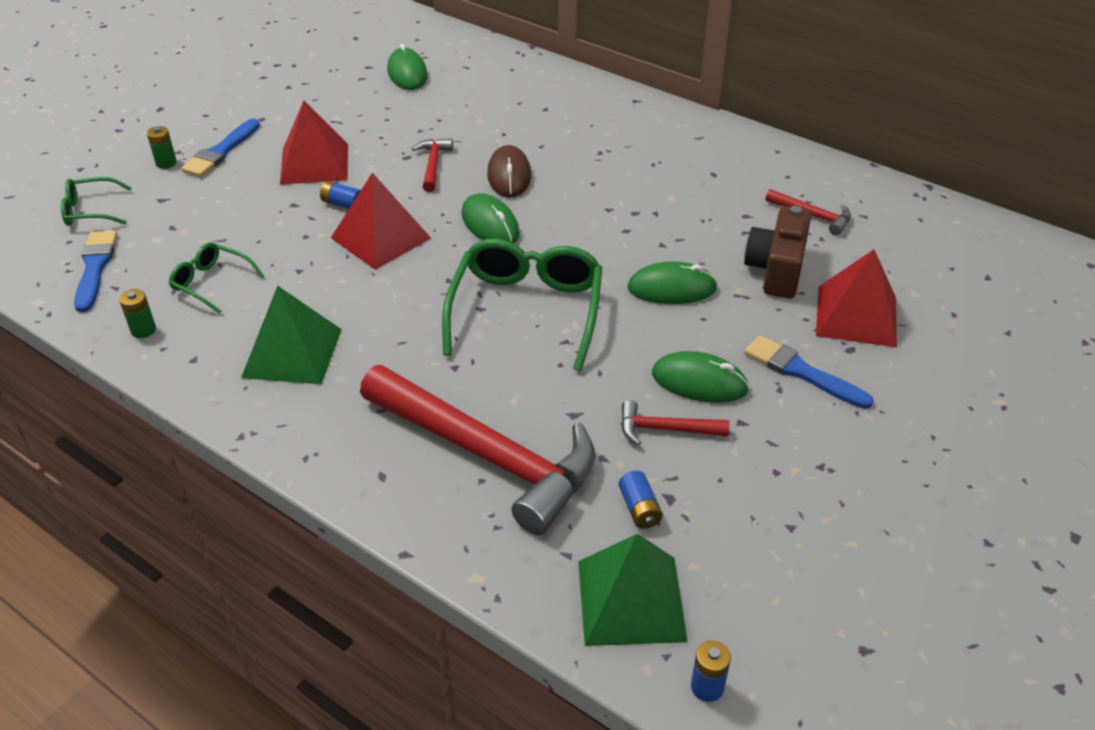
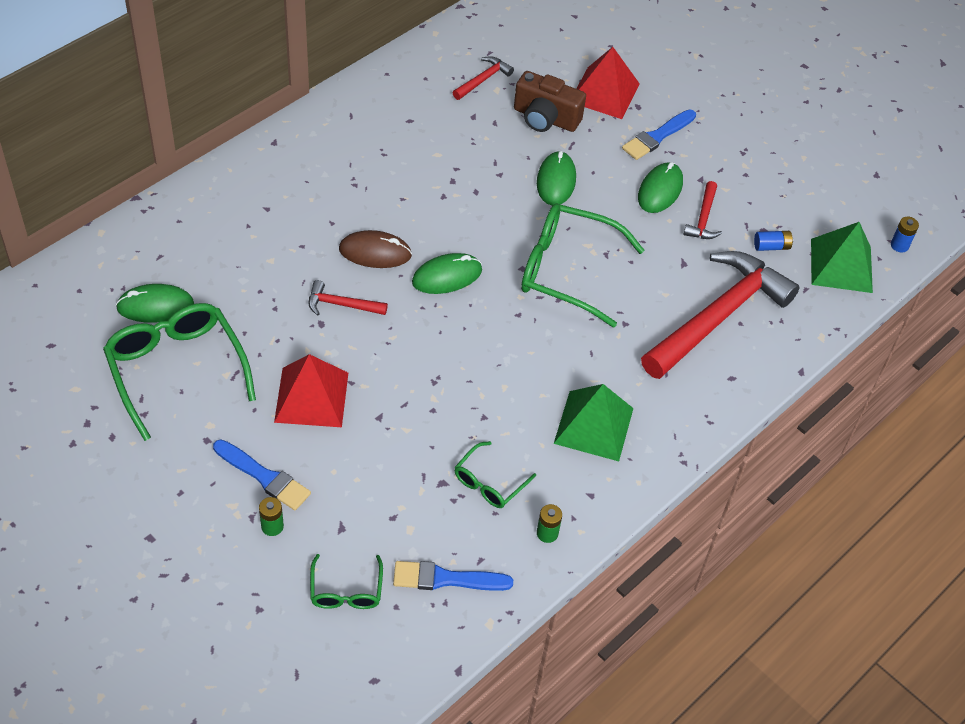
camera: 85 degrees left, 10 degrees up
blue battery [320,181,361,209] -> none
red pyramid [331,173,431,270] -> none
none -> green glasses [103,303,256,441]

